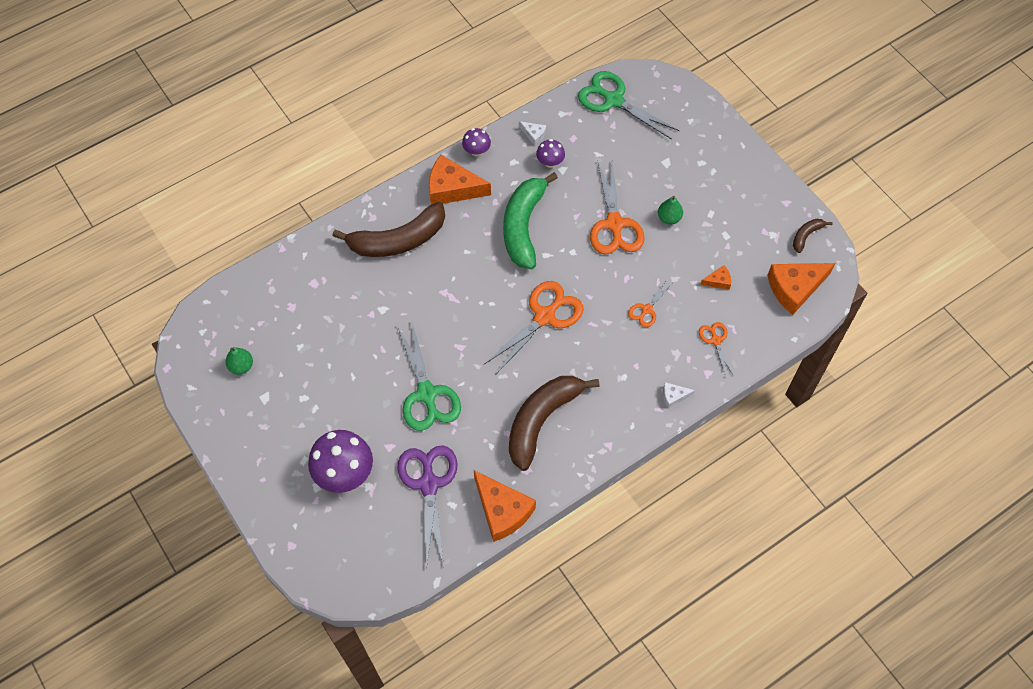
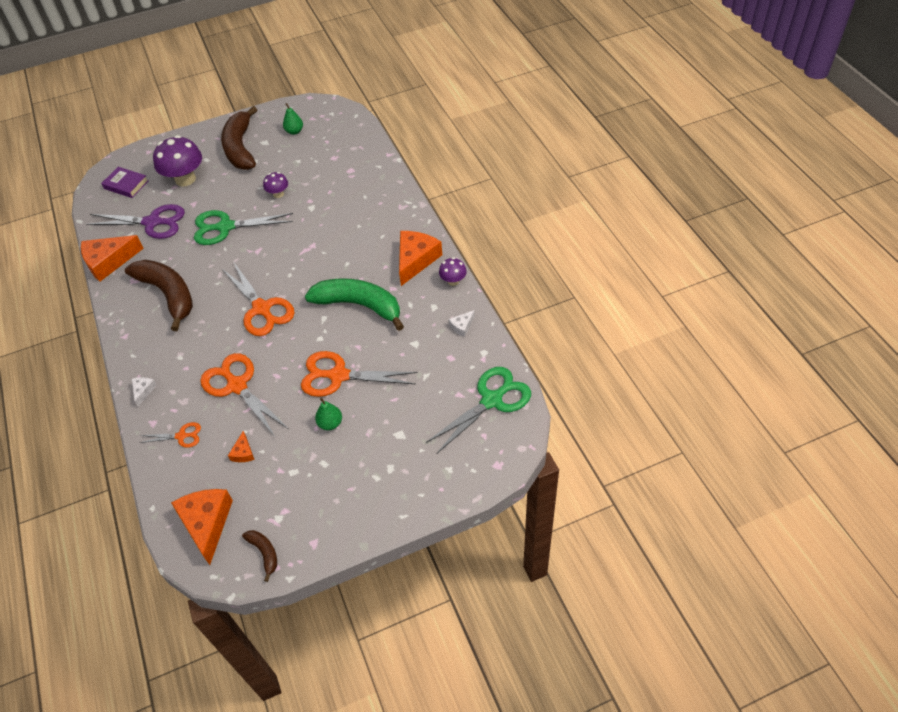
camera: 105 degrees right, 10 degrees down
brown banana [332,202,445,257] -> brown banana moved to [221,106,257,170]
purple mushroom [536,139,565,168] -> purple mushroom moved to [263,172,288,198]
orange scissors [628,280,671,327] -> orange scissors [200,353,288,437], size x1.97
none -> purple book [101,167,148,198]

